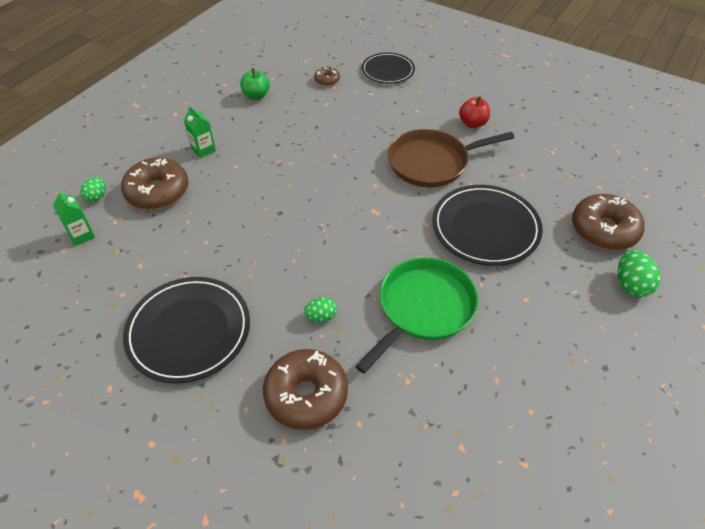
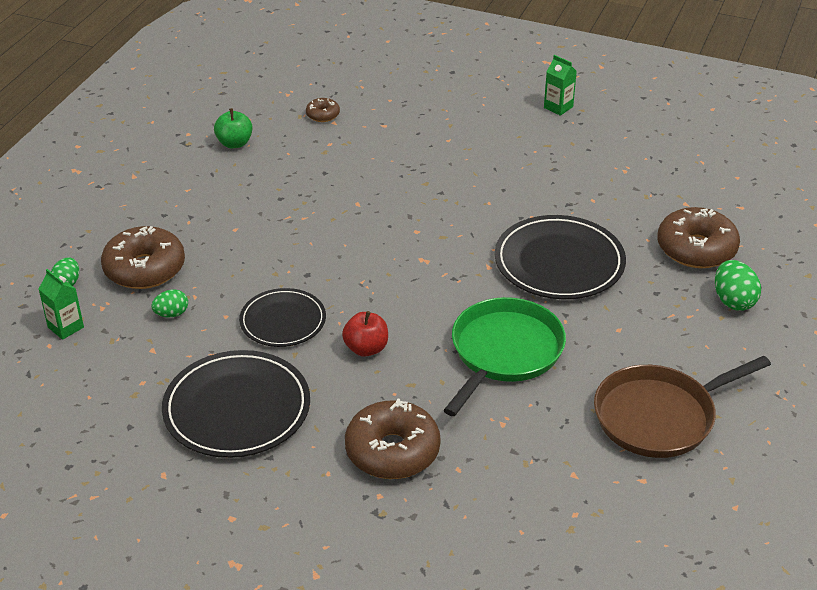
camera: 10 degrees left, 10 degrees down
green carton [184,106,216,158] -> green carton moved to [544,55,577,116]
green egg [304,297,337,322] -> green egg moved to [151,289,188,317]
black plate [362,52,415,84] -> black plate moved to [239,288,326,347]
brown pan [388,129,515,187] -> brown pan moved to [594,356,771,458]
red apple [459,96,490,128] -> red apple moved to [342,311,388,357]

